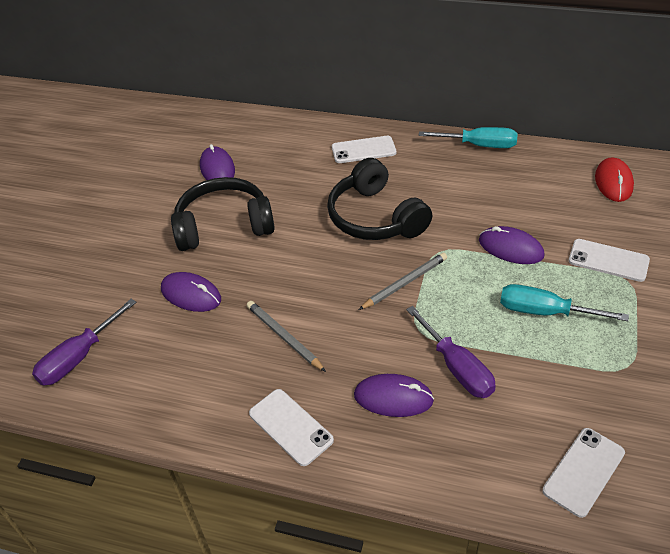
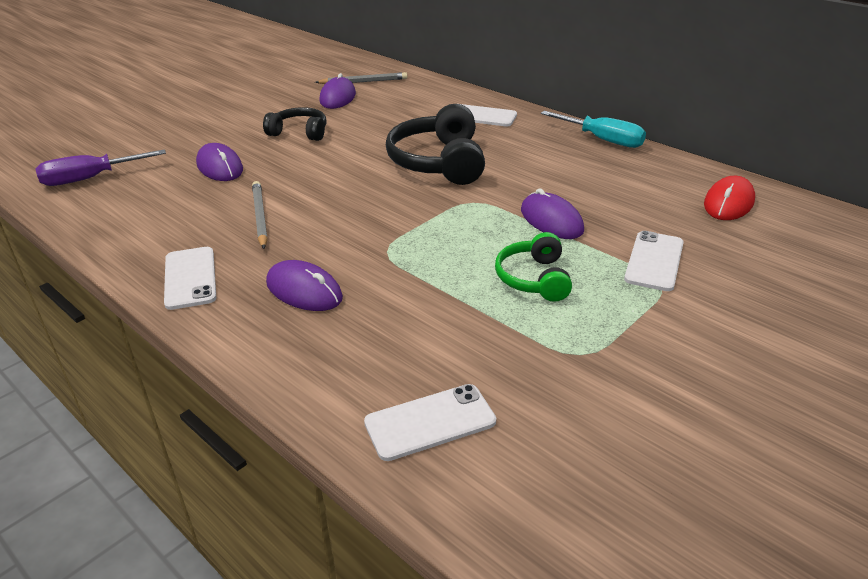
camera: 25 degrees right, 10 degrees down
black headphones [171,177,275,251] -> black headphones [263,107,326,141], size x0.59
grey pencil [359,253,447,310] -> grey pencil moved to [315,72,407,84]
purple screwdriver [406,306,496,398] -> none
turquoise screwdriver [500,284,629,321] -> green headphones [495,232,572,302]
white phone [568,239,650,282] -> white phone turned 60 degrees clockwise [624,231,684,291]

